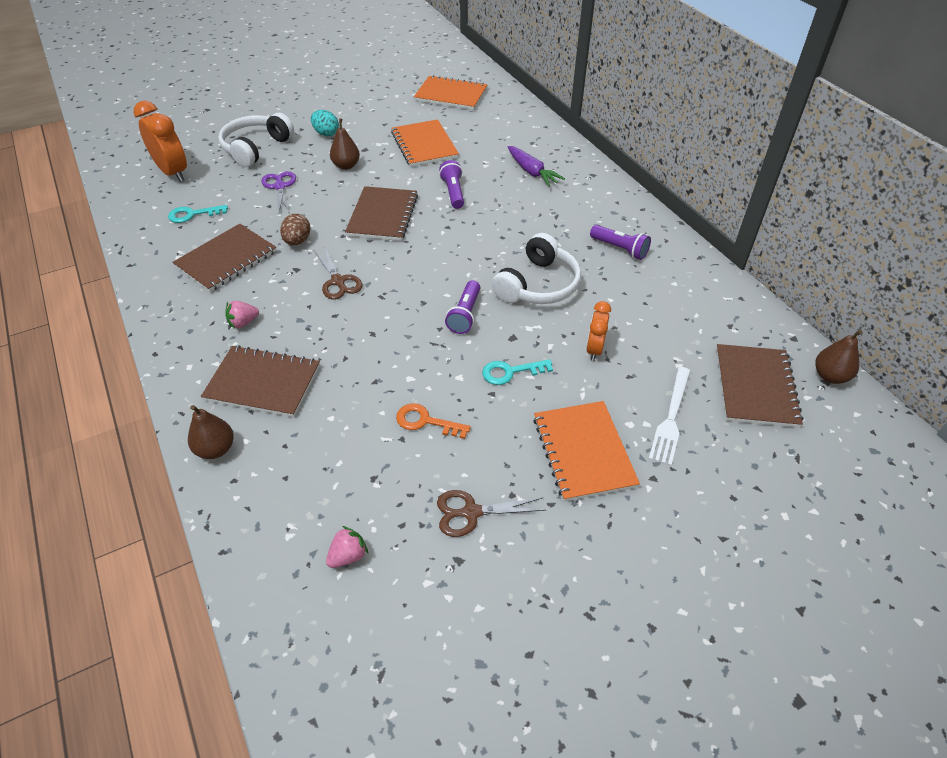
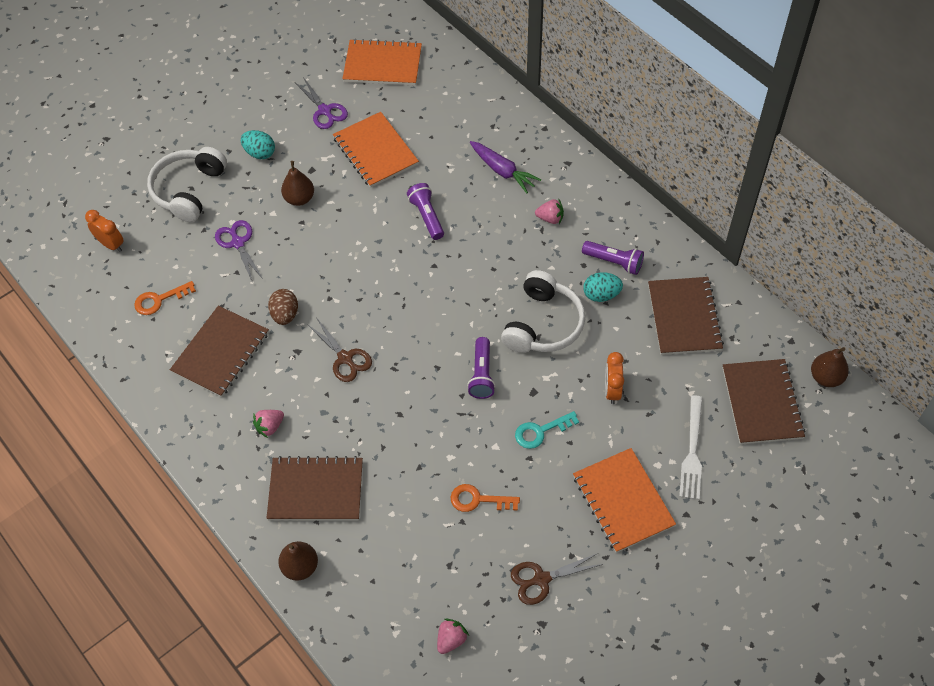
camera: 10 degrees left, 10 degrees up
orange clock [134,101,187,182] -> orange clock [85,210,124,252], size x0.59
turquoise key [168,205,228,223] -> orange key [134,281,196,315]
brown notebook [345,186,418,241] -> brown notebook moved to [648,277,724,355]
none -> purple scissors [296,77,348,129]
none -> pink strawberry [535,198,564,224]
none -> turquoise egg [583,272,623,302]

